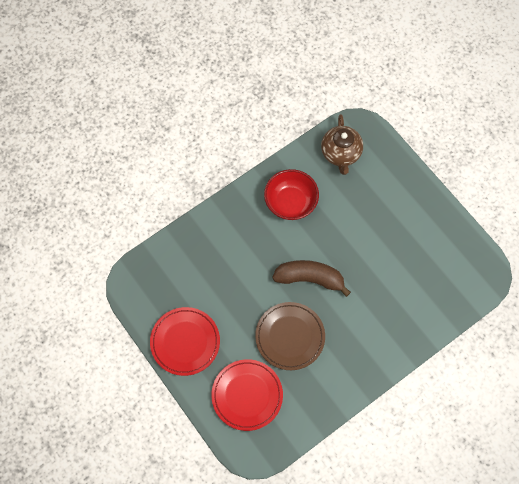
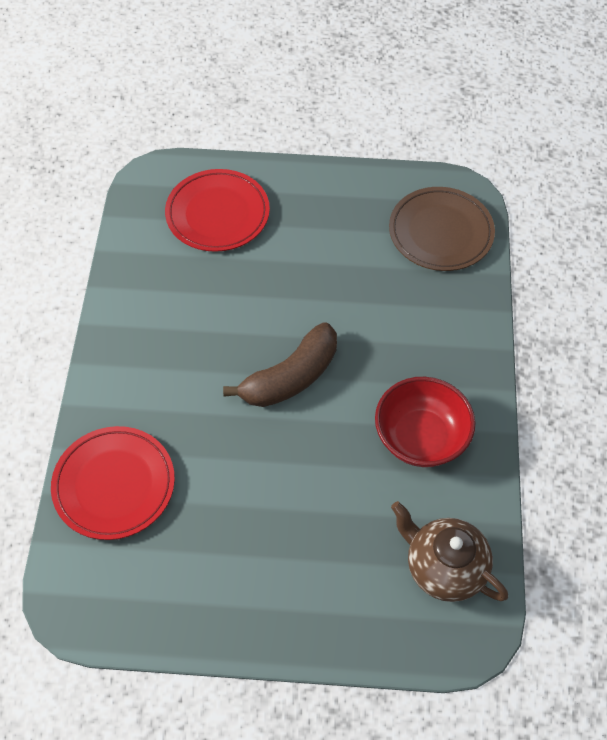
camera: 130 degrees right, 10 degrees down
red plate [150,307,220,376] -> red plate moved to [51,426,175,540]
brown plate [255,302,325,370] -> brown plate moved to [389,187,495,271]

